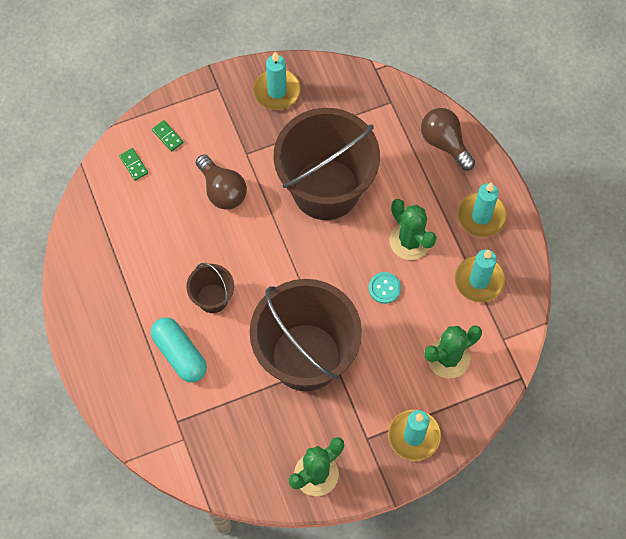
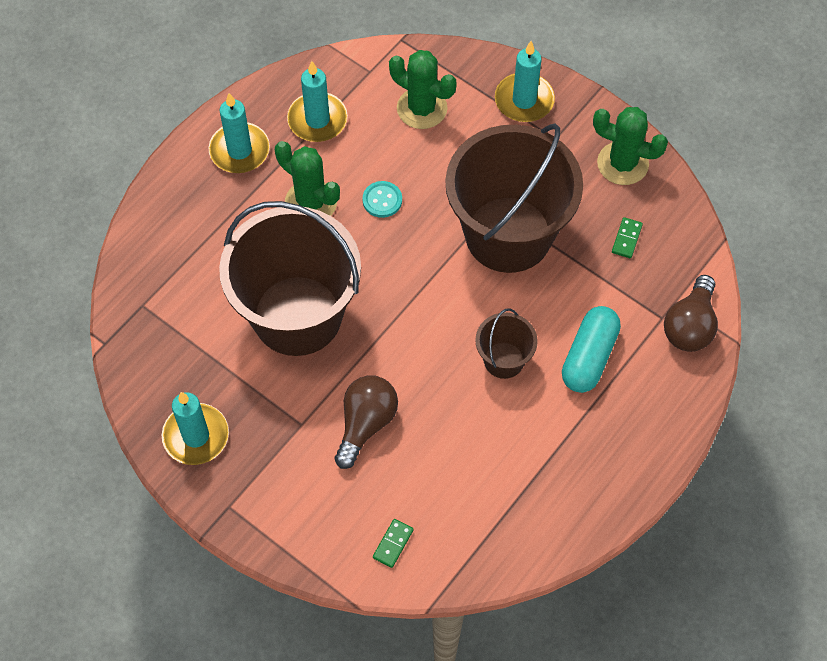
camera: 120 degrees left, 5 degrees down
green domino [152,120,183,152] -> green domino moved to [612,217,643,258]
green cactus [390,199,437,260] -> green cactus turned 75 degrees counterclockwise [275,141,340,216]
brown light bulb [421,108,475,170] -> brown light bulb moved to [664,275,718,352]

